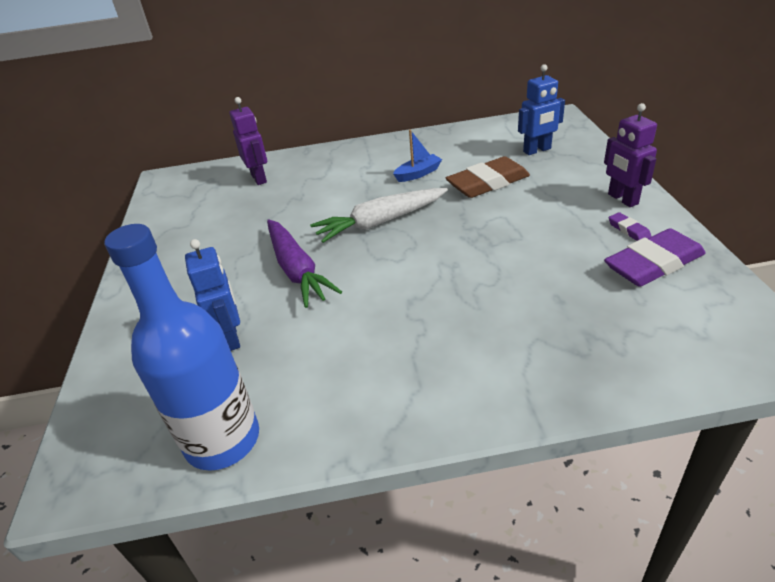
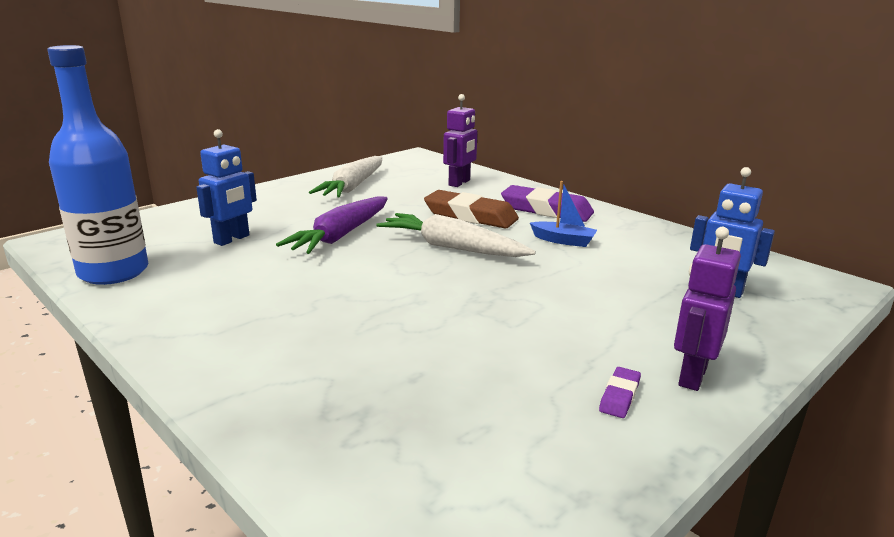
camera: 50 degrees right, 15 degrees down
brown eraser [446,156,530,198] -> brown eraser moved to [424,190,519,228]
purple eraser [604,228,705,287] -> purple eraser moved to [501,185,594,222]
none -> white carrot [309,156,382,198]

